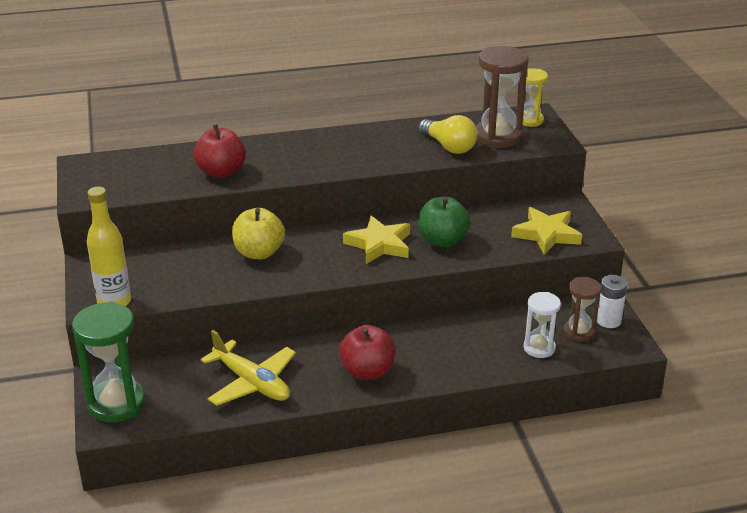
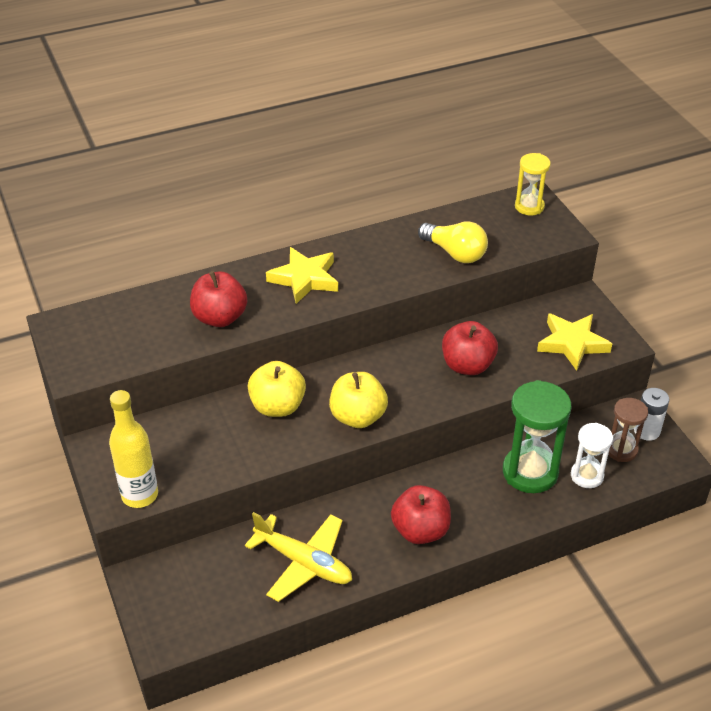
camera: 10 degrees left, 10 degrees up
green hourglass [72,302,146,422] -> green hourglass moved to [503,380,571,493]
yellow star [343,216,410,264] -> yellow star moved to [266,247,338,304]
green apple [418,197,470,248] -> red apple [442,321,498,375]
brown hourglass [476,46,529,148] -> none
none -> yellow apple [329,372,388,428]

